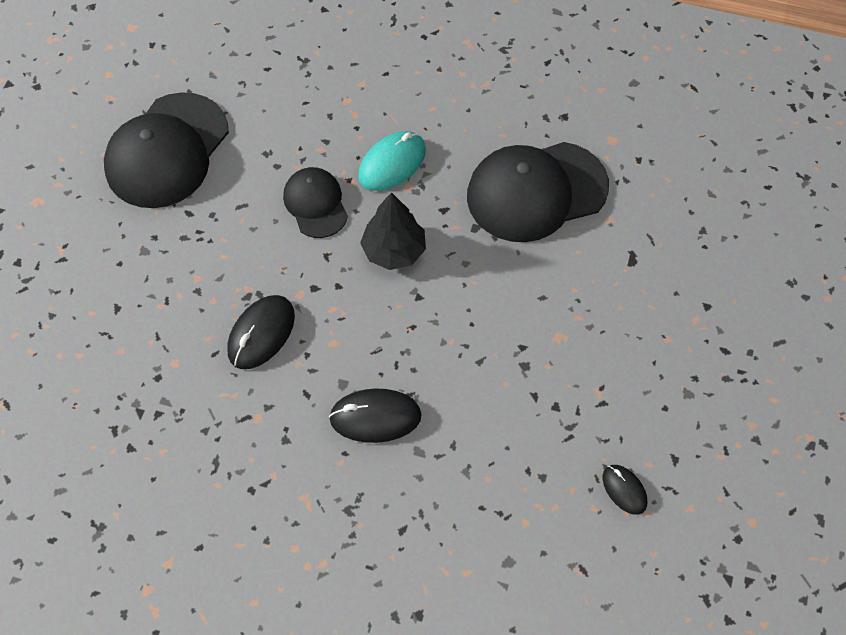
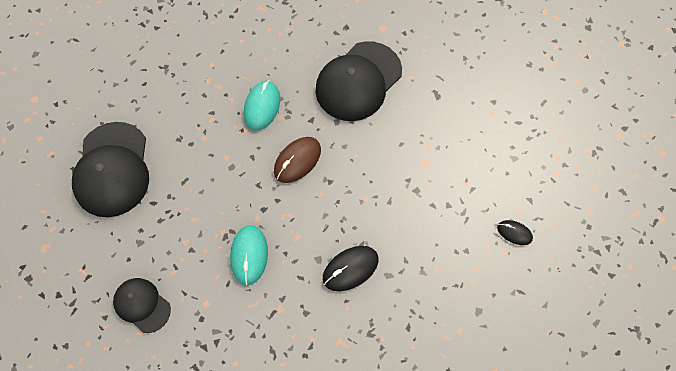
camera: 30 degrees left, 5 degrees up
black mouse [227,295,295,369] -> turquoise mouse [230,225,268,285]
black cap [283,167,348,238] -> black cap moved to [113,278,171,333]
black tree [360,192,426,270] -> brown mouse [274,137,321,183]

